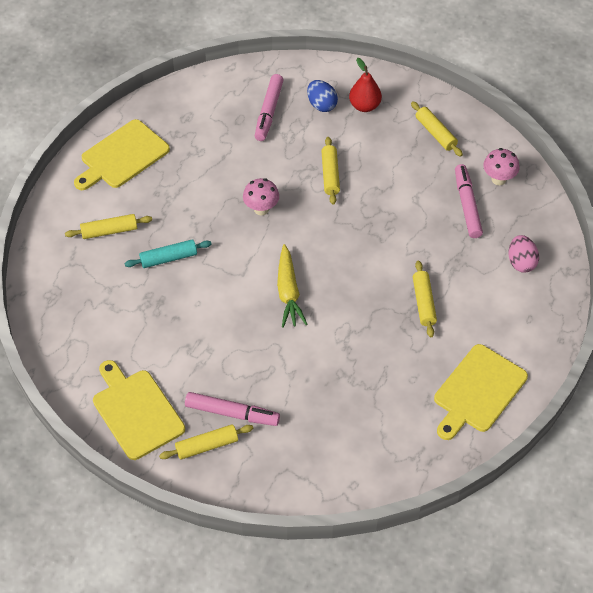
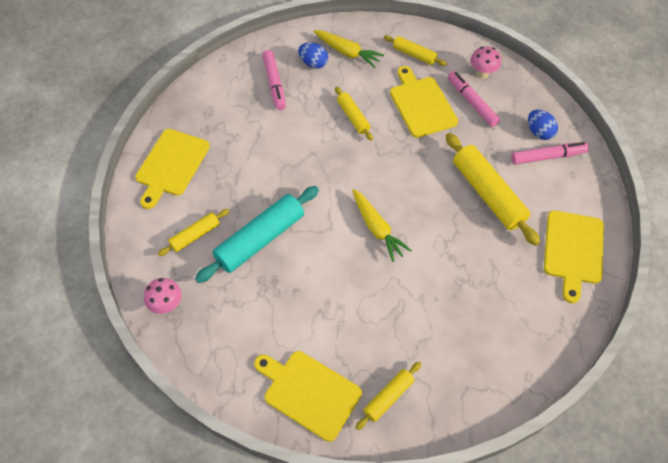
camera: 25 degrees left, 5 degrees up
turquoise rolling pin [124,239,212,268] -> turquoise rolling pin [195,186,319,283], size x1.86
pink marker [185,392,280,426] -> pink marker moved to [511,142,589,165]
pink mushroom [243,178,279,216] -> pink mushroom moved to [144,278,182,314]
red pear [349,58,382,112] -> yellow carrot [314,30,384,68]
yellow rolling pin [413,261,437,337] -> yellow rolling pin [446,133,540,246], size x1.86
pink egg [508,235,539,273] -> blue egg [528,110,558,140]
none -> yellow cutting board [390,66,458,138]

